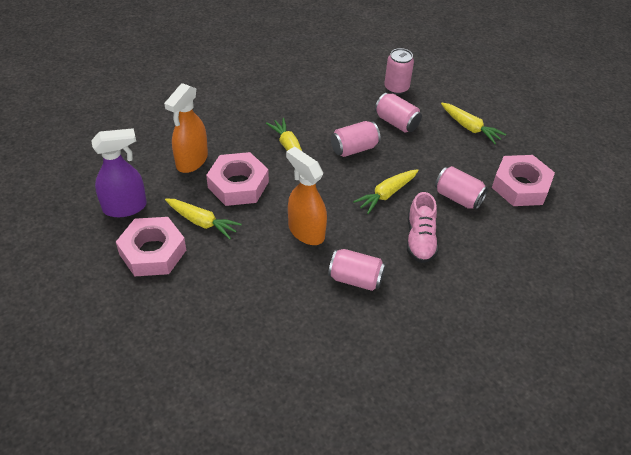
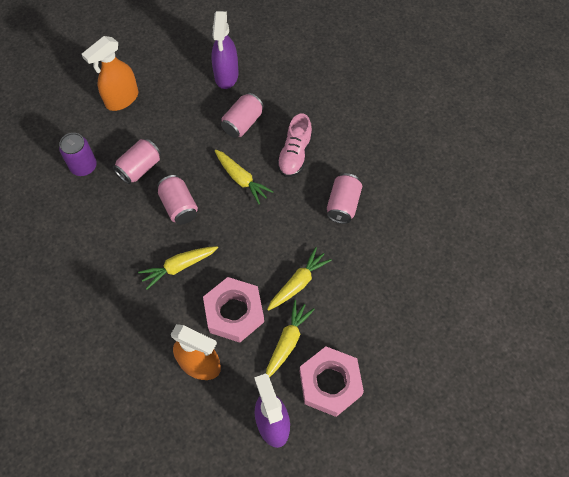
camera: 90 degrees left, 15 degrees up
orange spray bottle [286,147,327,245] -> orange spray bottle moved to [82,36,139,111]
pink can [384,48,414,94] -> purple can [59,133,97,176]
pink shoe [407,192,438,263] -> pink shoe turned 105 degrees clockwise [277,113,312,177]
yellow carrot [441,103,506,144] -> yellow carrot moved to [267,247,332,311]
pink nut [492,155,555,206] -> purple spray bottle [211,11,238,89]

